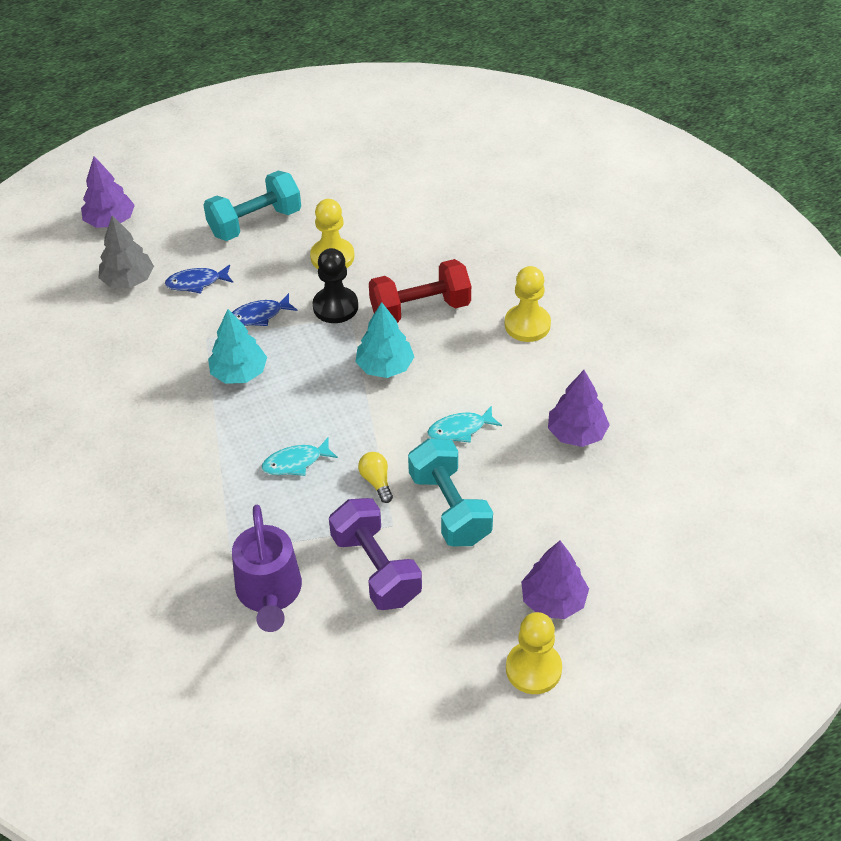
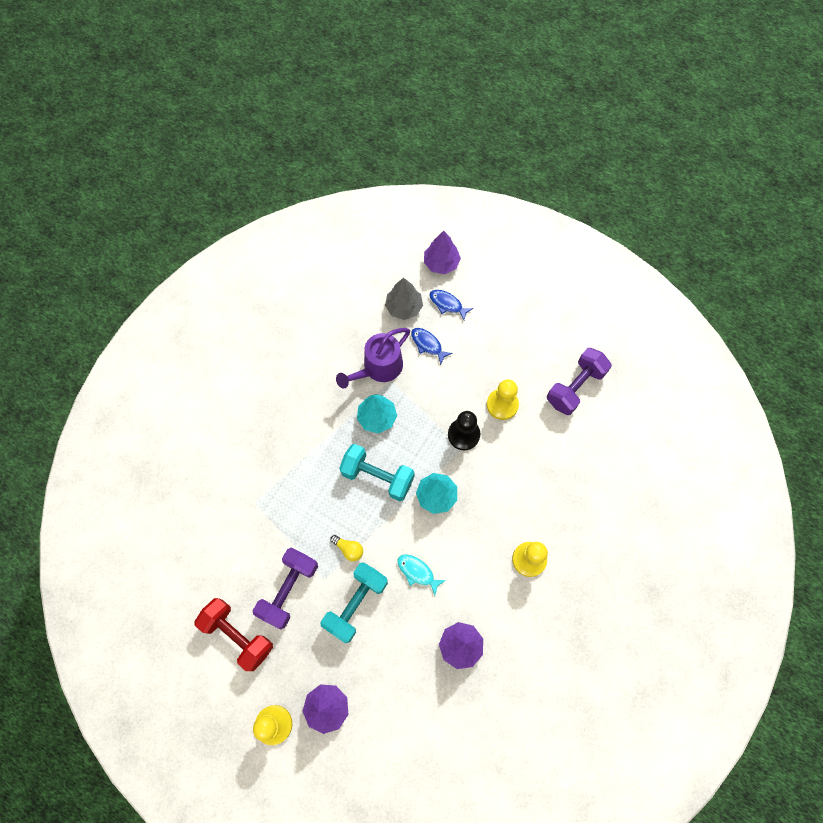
camera: 55 degrees right, 20 degrees up
turquoise dumbbell [203,171,301,241] -> turquoise dumbbell moved to [339,444,414,501]
blue fish [232,293,298,326] -> blue fish moved to [429,290,473,320]
purple watering can [232,504,302,632] -> purple watering can moved to [336,328,410,388]
turquoise fish [262,437,338,476] -> none
yellow light bulb [358,452,393,503] -> yellow light bulb turned 90 degrees clockwise [330,535,363,561]
red dumbbell [369,259,471,323] -> red dumbbell moved to [194,598,273,671]
none -> purple dumbbell [547,348,612,415]

